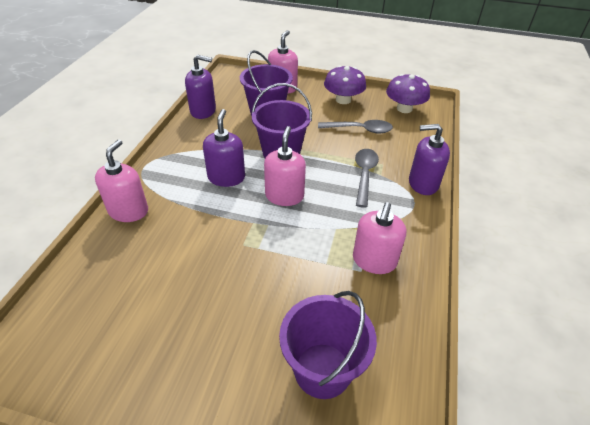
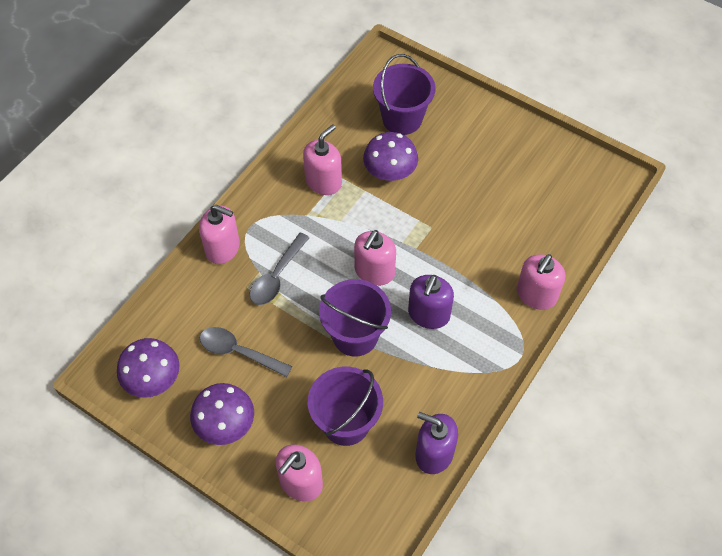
camera: 160 degrees left, 15 degrees up
purple soap dispenser [409,124,450,195] -> pink soap dispenser [199,205,240,264]
none -> purple mushroom [363,132,418,181]

